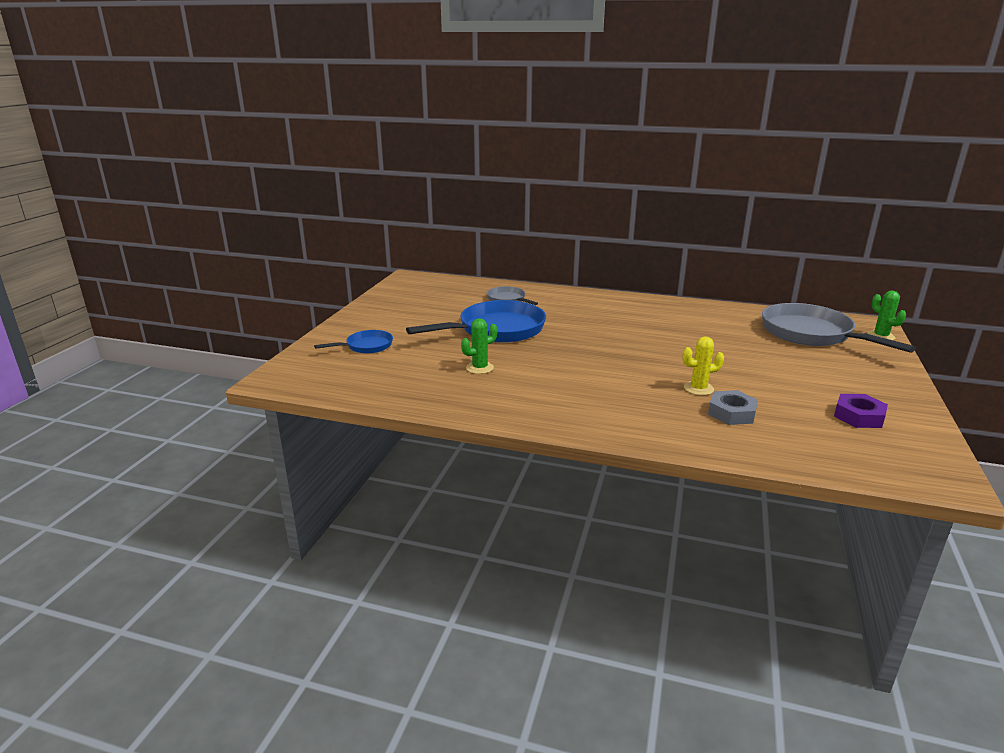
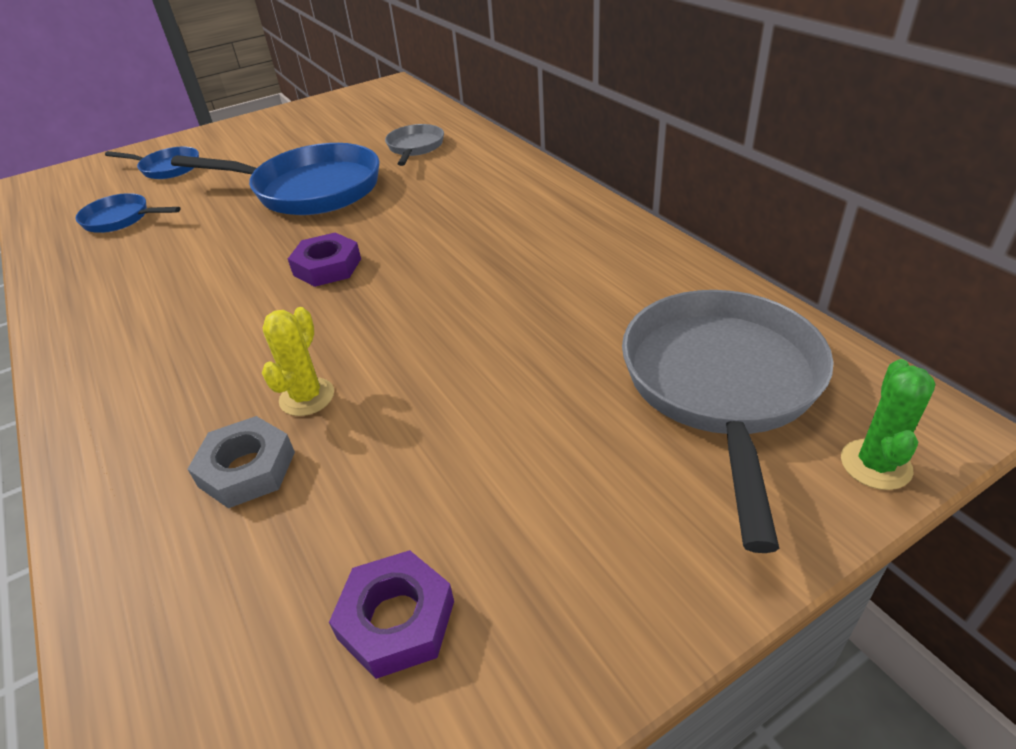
camera: 45 degrees right, 15 degrees up
green cactus [461,318,497,374] -> none
yellow cactus [682,337,724,395] -> yellow cactus turned 75 degrees clockwise [262,307,334,416]
none -> blue pan [75,193,180,233]
none -> purple nut [288,232,361,287]

